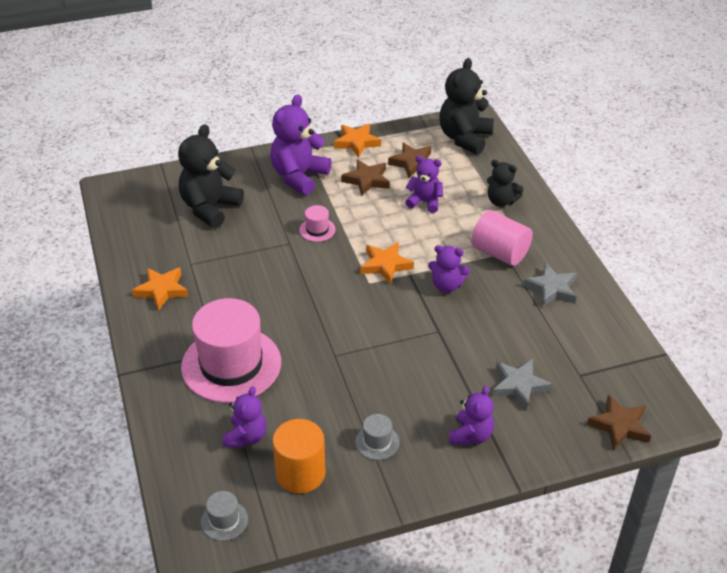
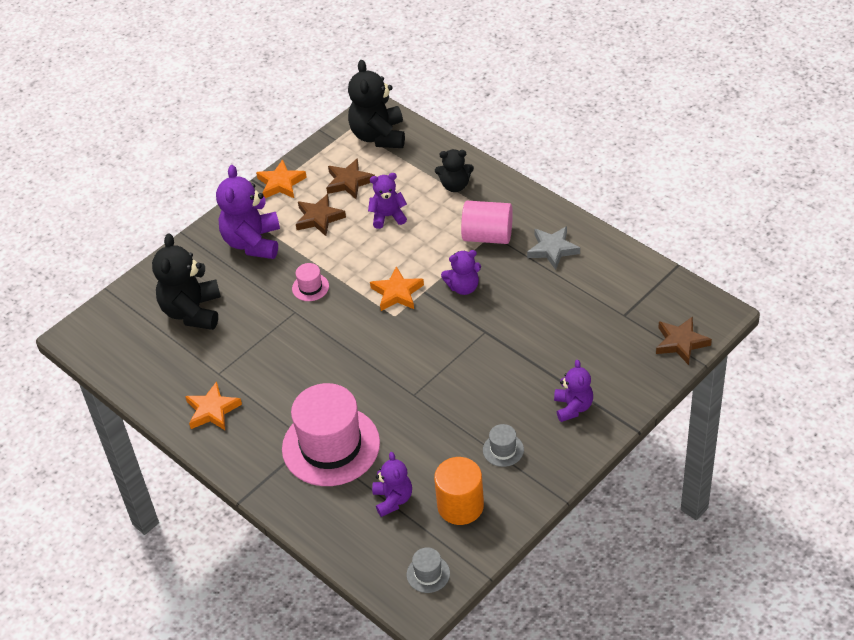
camera: 25 degrees left, 5 degrees up
grey star [492,359,552,411] -> none

